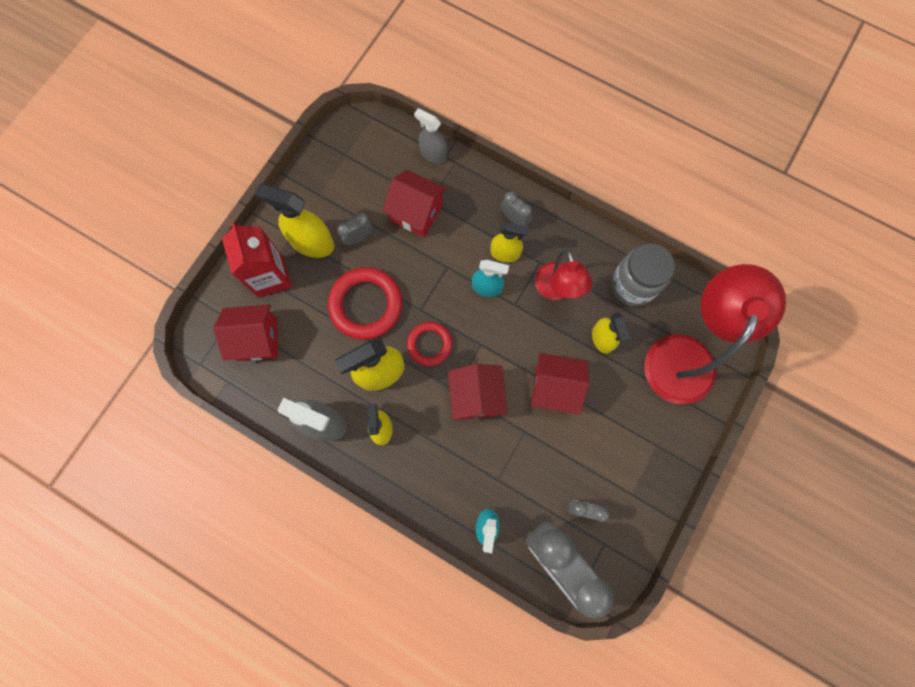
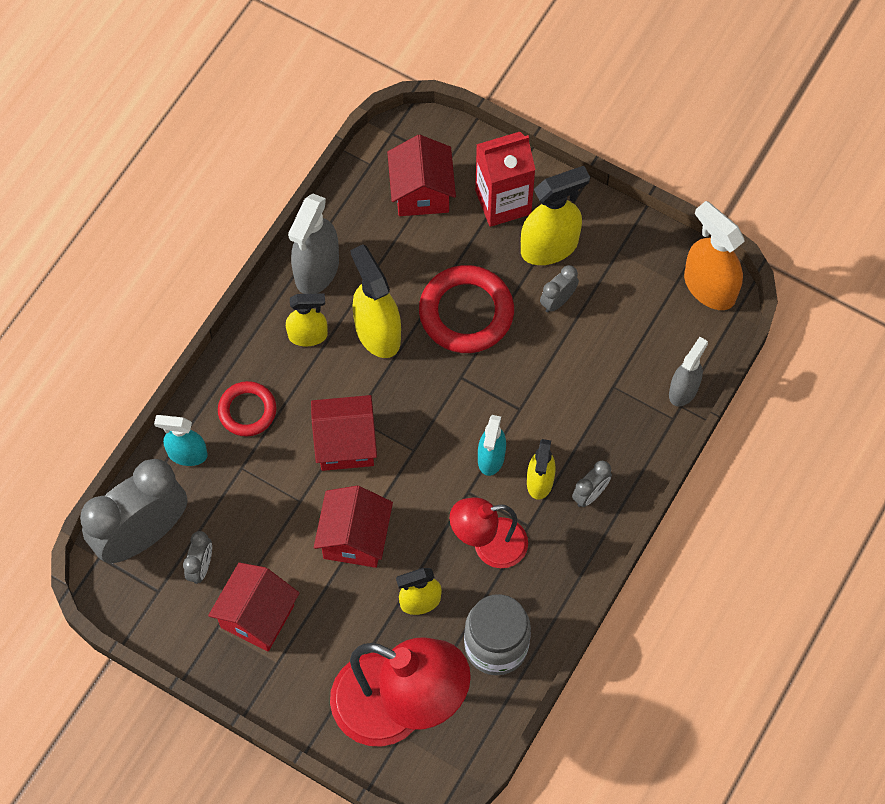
camera: 90 degrees right, 10 degrees down
yellow spray bottle [254,183,335,258] -> yellow spray bottle turned 45 degrees clockwise [521,166,590,265]
grey clock [337,213,373,245] -> grey clock turned 105 degrees counterclockwise [540,265,579,313]
red house [383,170,447,237] -> red house moved to [208,562,299,651]
red ring [407,322,452,366] -> red ring moved to [218,381,277,437]
none -> orange spray bottle [684,201,745,310]

